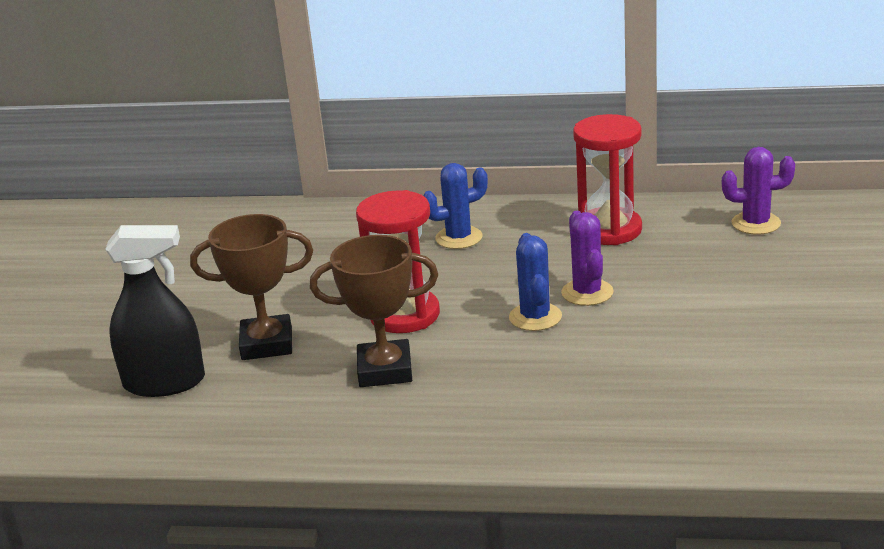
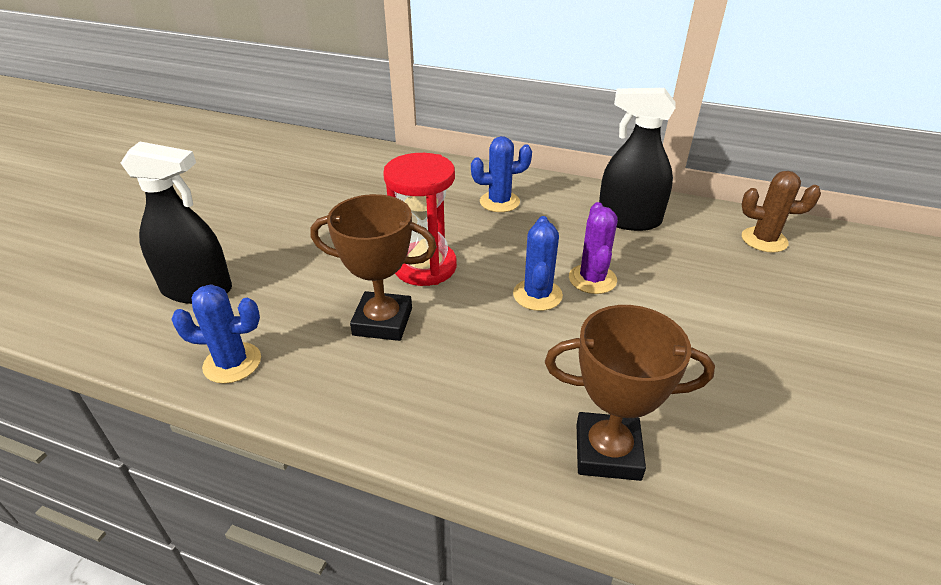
camera: 10 degrees right, 10 degrees up
brown trophy [190,214,313,360] -> brown trophy moved to [545,305,715,481]
red hourglass [573,114,642,245] -> black spray bottle [599,88,676,231]
purple cactus [722,147,795,234] -> brown cactus [741,171,821,253]
none -> blue cactus [171,284,261,384]

